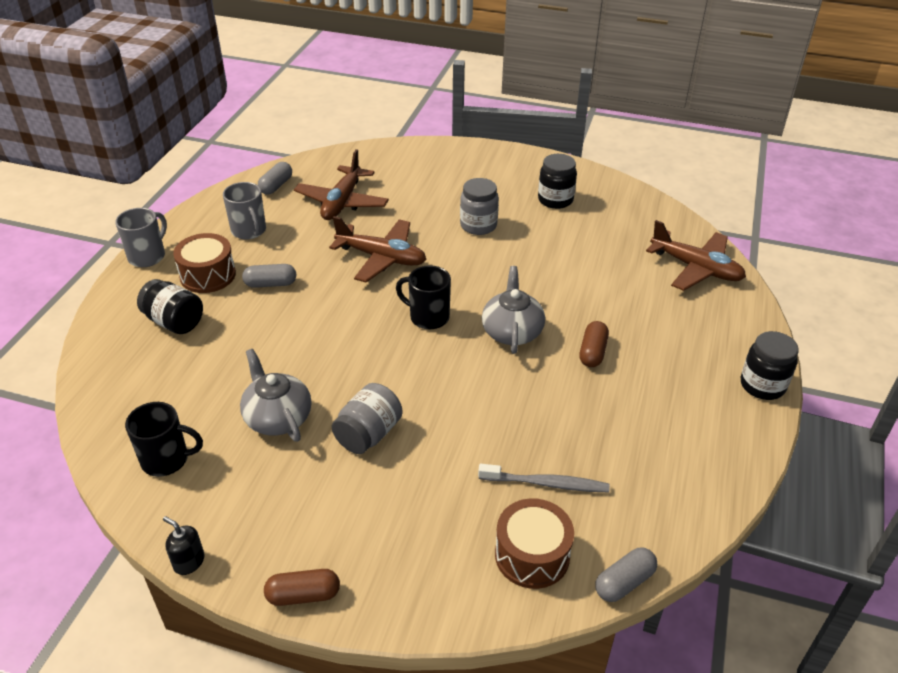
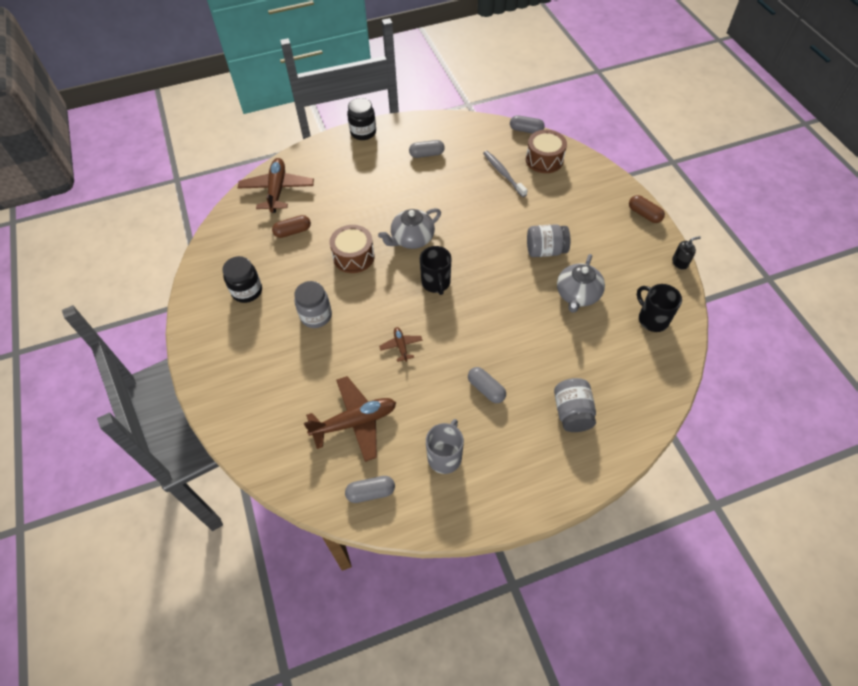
camera: 125 degrees left, 15 degrees up
grey mug [115,208,167,267] -> none
black jar [137,279,203,334] -> grey jar [554,378,596,432]
black soap dispenser [163,516,204,575] -> black soap dispenser turned 105 degrees counterclockwise [672,236,701,270]
brown drum [173,233,236,293] -> brown drum moved to [329,225,375,273]
brown plane [329,216,426,282] -> brown plane [379,327,422,362], size x0.49
brown capsule [579,321,609,367] -> brown capsule moved to [272,215,311,238]
none -> grey capsule [409,140,445,158]

